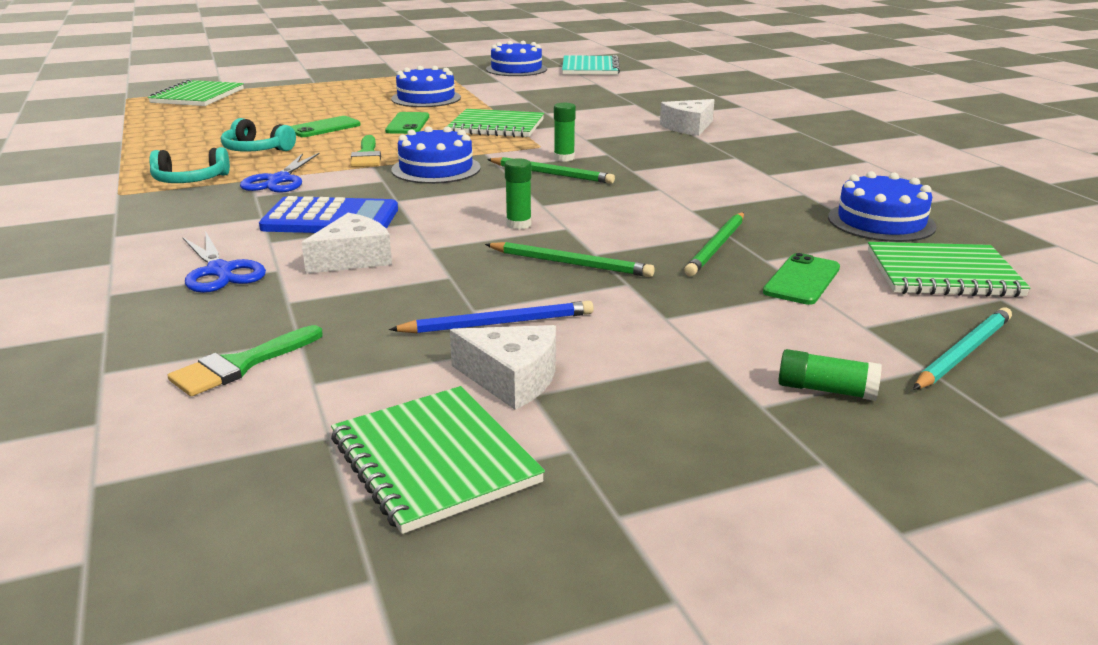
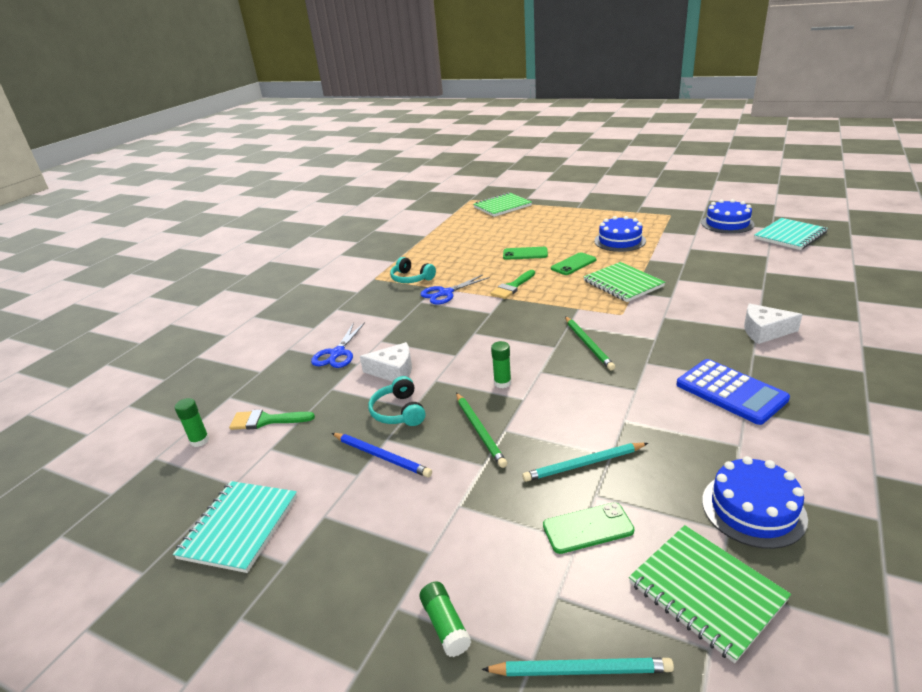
camera: 50 degrees right, 5 degrees up
turquoise headphones [221,118,296,152] -> turquoise headphones moved to [368,376,426,426]
blue calculator [259,196,398,233] -> blue calculator moved to [677,359,790,425]
green notebook [331,386,545,534] -> turquoise notebook [173,481,297,573]
blue cake [391,126,481,184] -> none
white cheese [450,325,556,410] -> none
green glue stick [554,103,576,162] -> green glue stick moved to [175,398,209,447]
green pencil [684,212,744,276] -> turquoise pencil [522,443,648,482]

